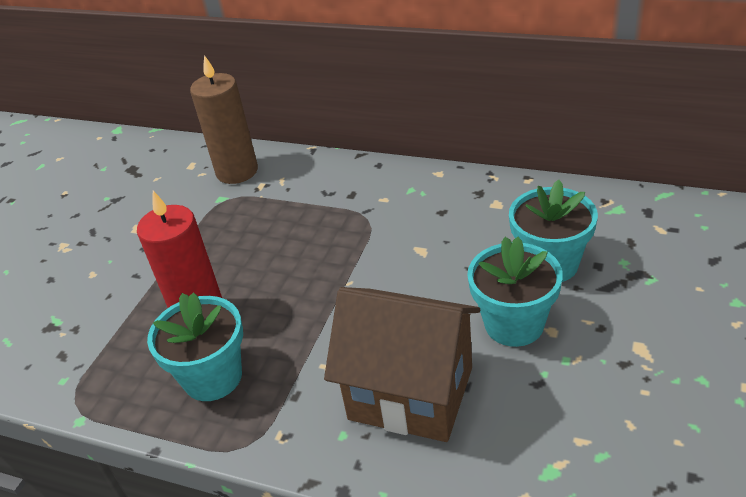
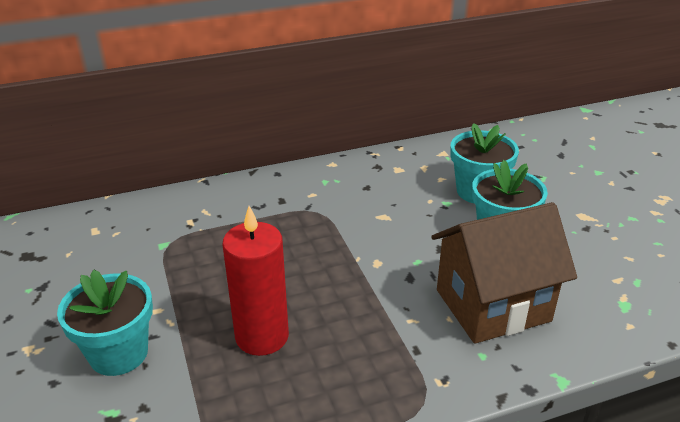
camera: 45 degrees left, 5 degrees down
turquoise flower pot [147,292,243,401] -> turquoise flower pot moved to [57,269,153,376]
brown candle [190,55,258,184] -> none

